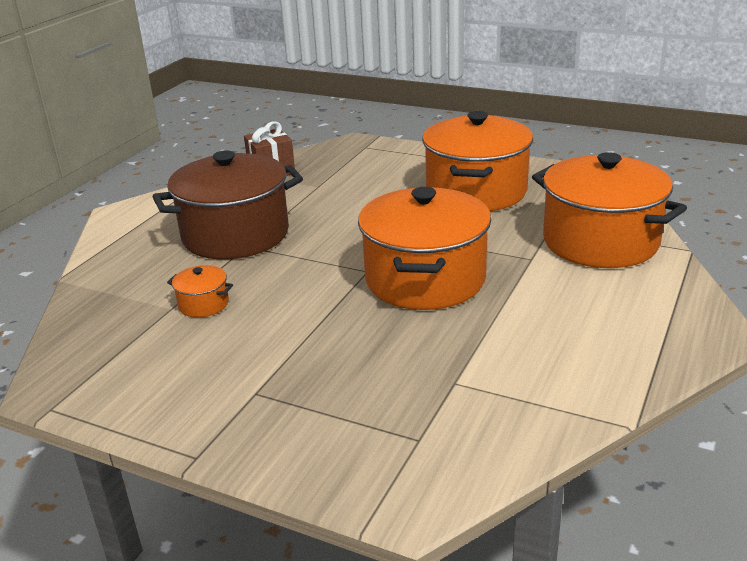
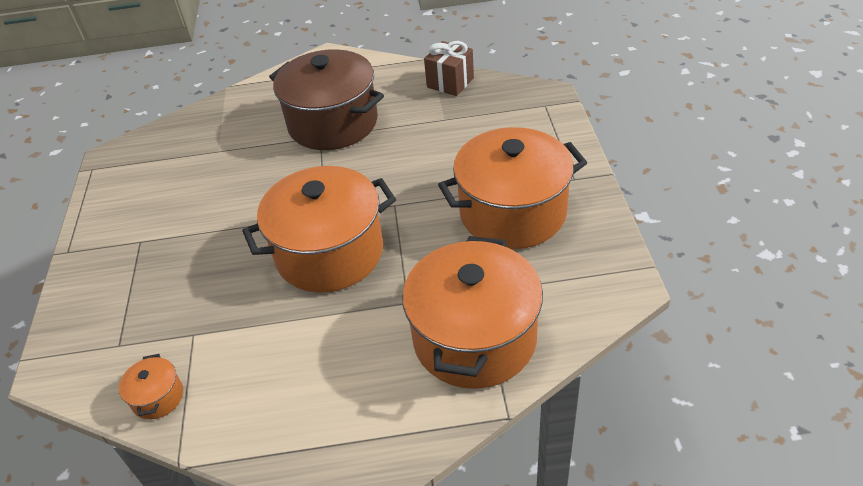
camera: 60 degrees right, 15 degrees up
orange pot [167,265,233,318] -> orange pot moved to [119,354,183,420]

